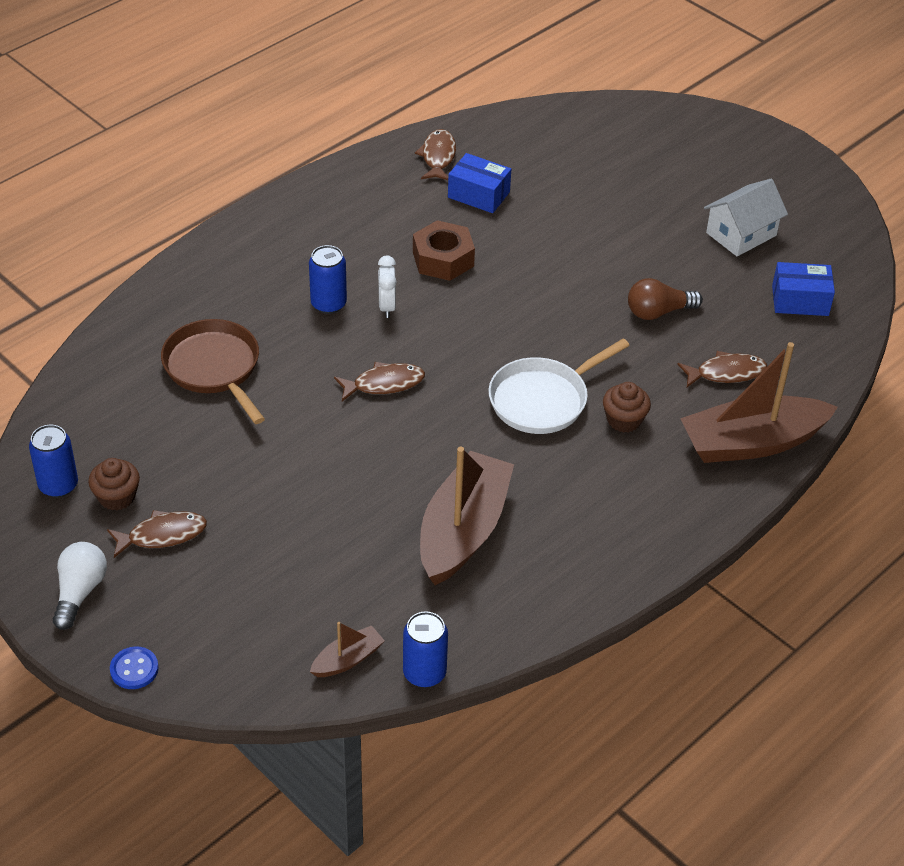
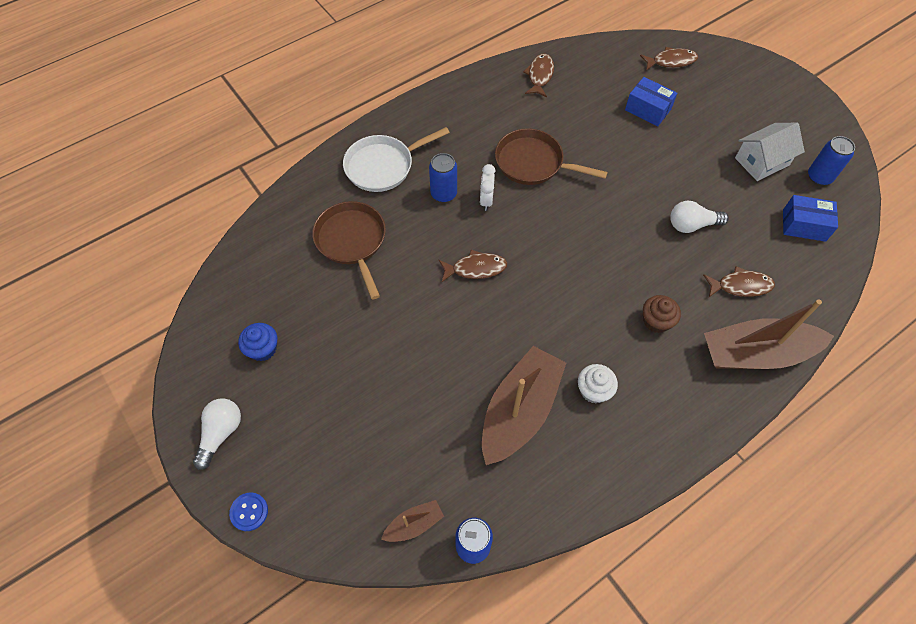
camera: 10 degrees right, 15 degrees up
blue can [29,425,78,498] -> blue can moved to [808,136,855,185]
brown cupcake [88,458,140,511] -> blue cupcake [238,323,277,361]
brown fish [107,510,207,558] -> brown fish moved to [640,47,698,71]
brown nut [413,220,475,281] -> brown pan [495,129,608,185]
blue box [448,153,511,213] -> blue box moved to [625,77,677,126]
white pan [488,339,630,434] -> white pan moved to [343,127,450,192]
brown light bulb [628,278,703,320] -> white light bulb [670,201,729,233]
none -> white cupcake [578,364,618,404]

